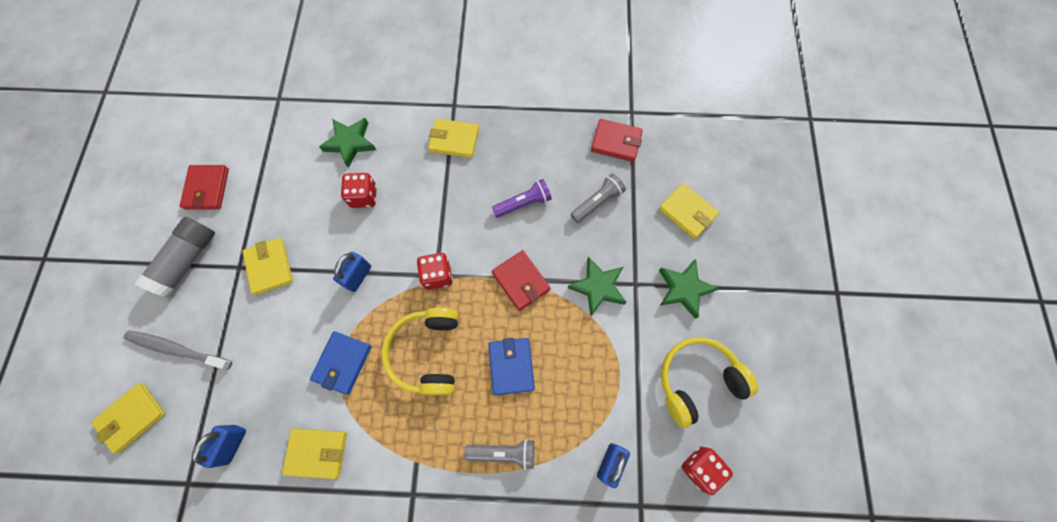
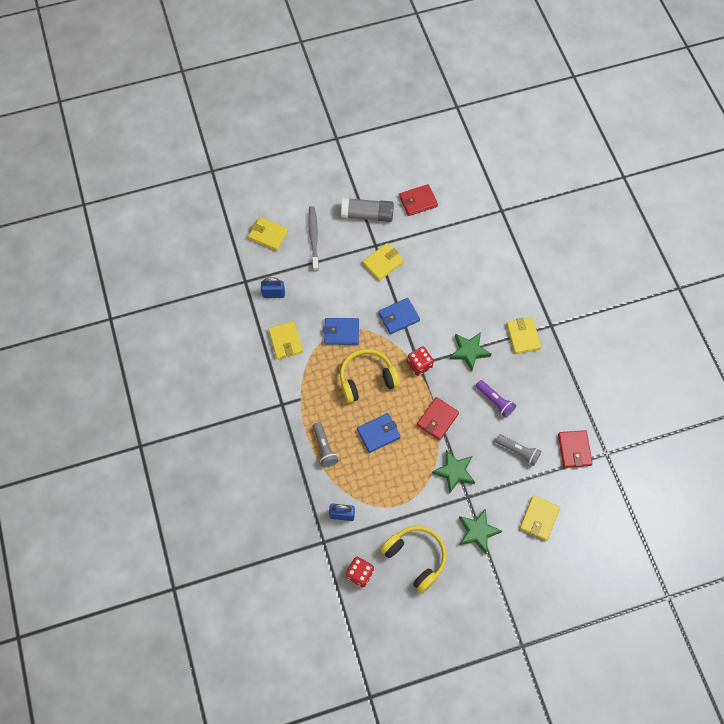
camera: 70 degrees right, 5 degrees down
green star [319,118,376,168] -> green star moved to [450,332,491,371]
blue padlock [333,252,371,292] -> blue wallet [378,298,420,334]
red dice [341,173,377,208] -> none

